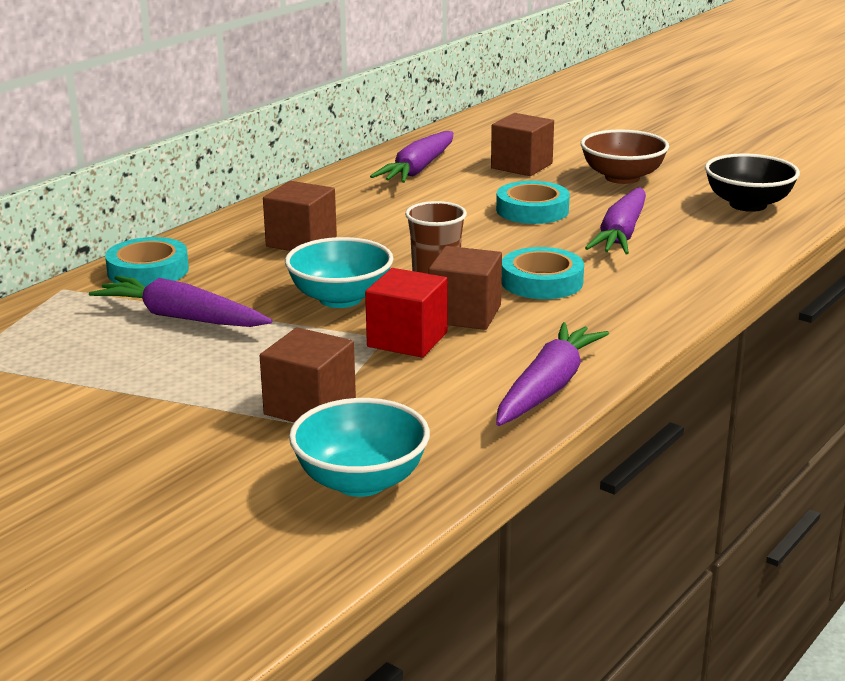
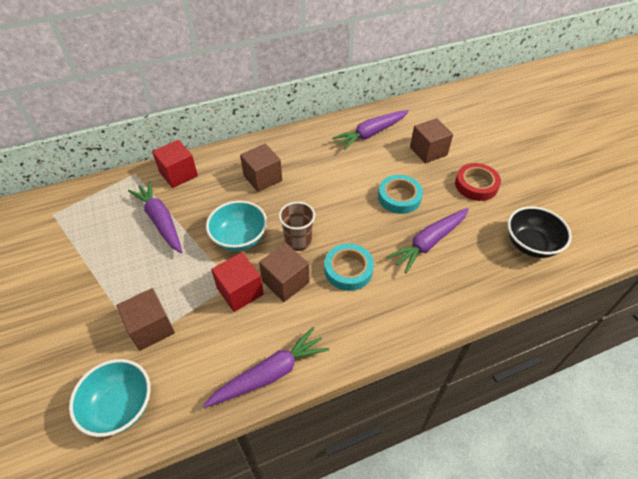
camera: 30 degrees right, 25 degrees up
turquoise tape [105,237,189,287] -> red cube [152,140,198,188]
brown bowl [581,130,669,184] -> red tape [455,163,501,201]

